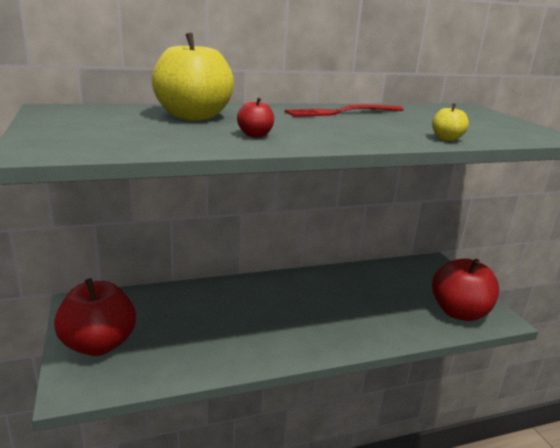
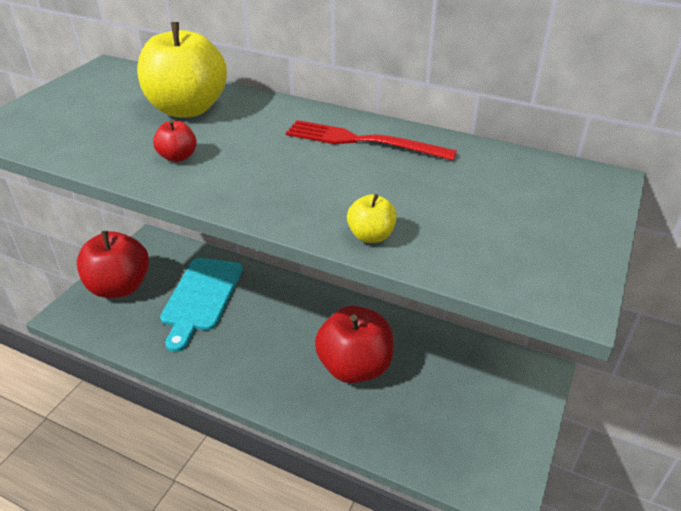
camera: 45 degrees right, 15 degrees up
red apple [432,259,499,321] -> red apple moved to [315,306,394,383]
none -> turquoise cutting board [160,258,243,352]

